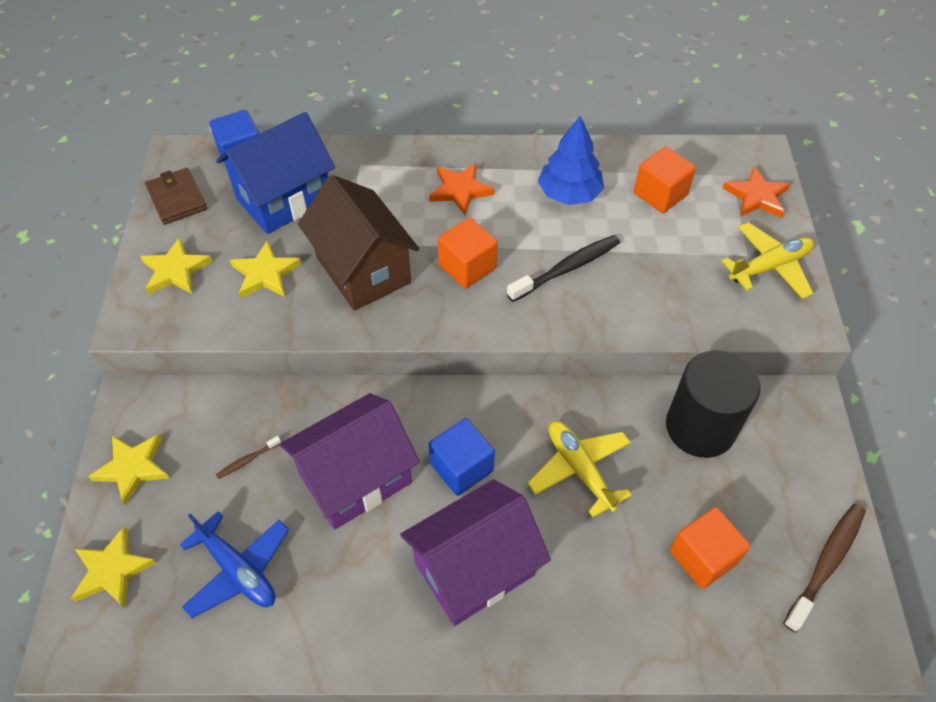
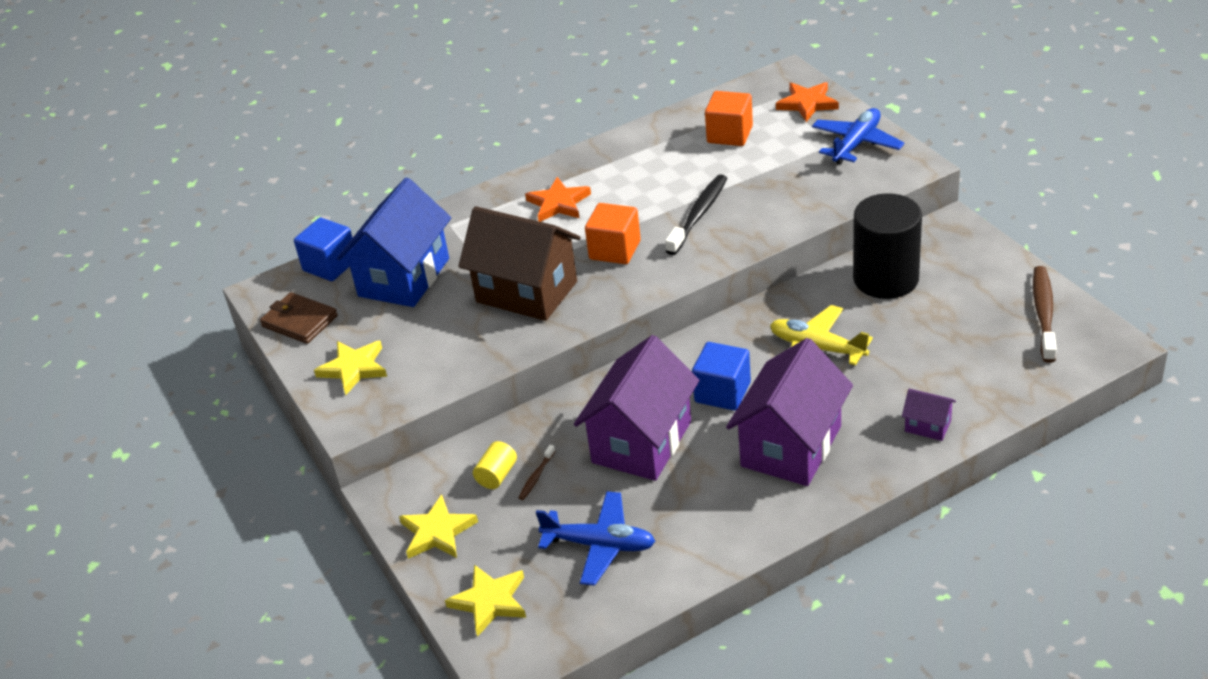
camera: 25 degrees left, 15 degrees down
yellow star [230,240,301,298] -> none
blue tree [538,116,604,205] -> none
orange cube [670,507,751,589] -> none
yellow plane [722,222,814,299] -> blue plane [812,108,905,165]
none -> yellow cylinder [473,441,517,489]
none -> purple house [902,388,956,441]

